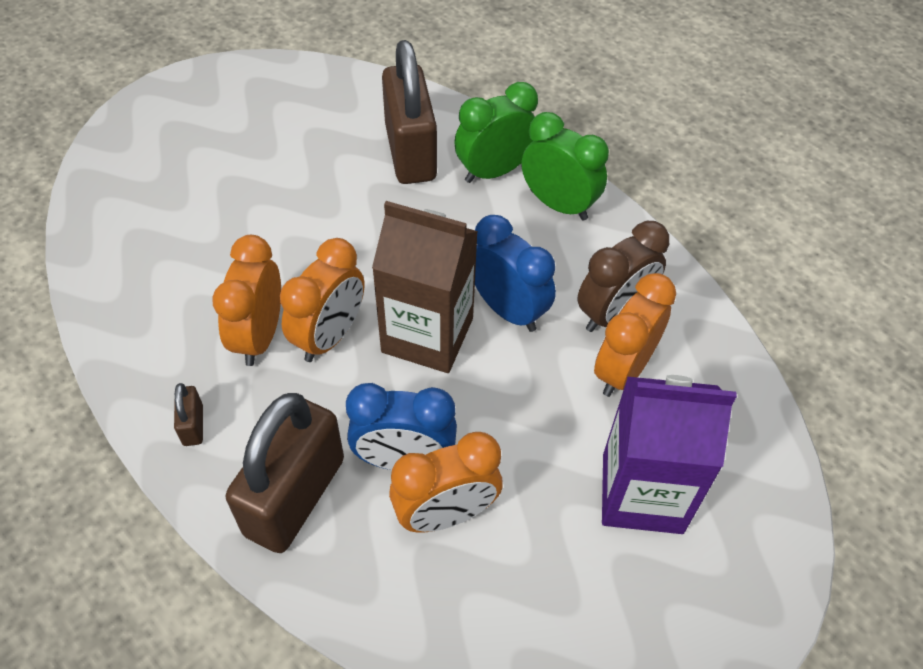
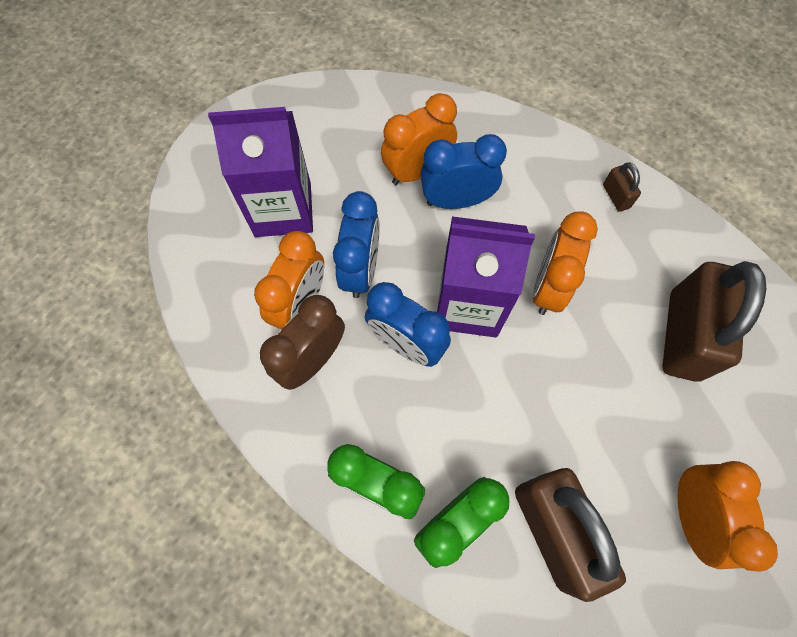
camera: 170 degrees right, 15 degrees up
orange clock [212,235,281,366] -> orange clock moved to [677,461,778,572]
brown padlock [226,393,344,553] -> brown padlock moved to [662,261,766,382]
brown carton [372,201,478,373] -> purple carton [437,216,535,338]
none -> blue clock [333,191,380,298]

